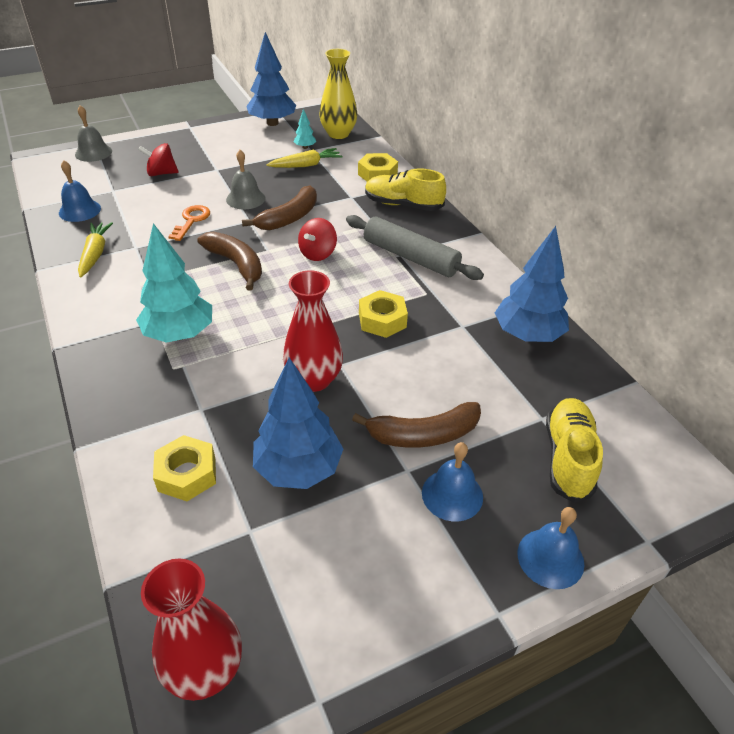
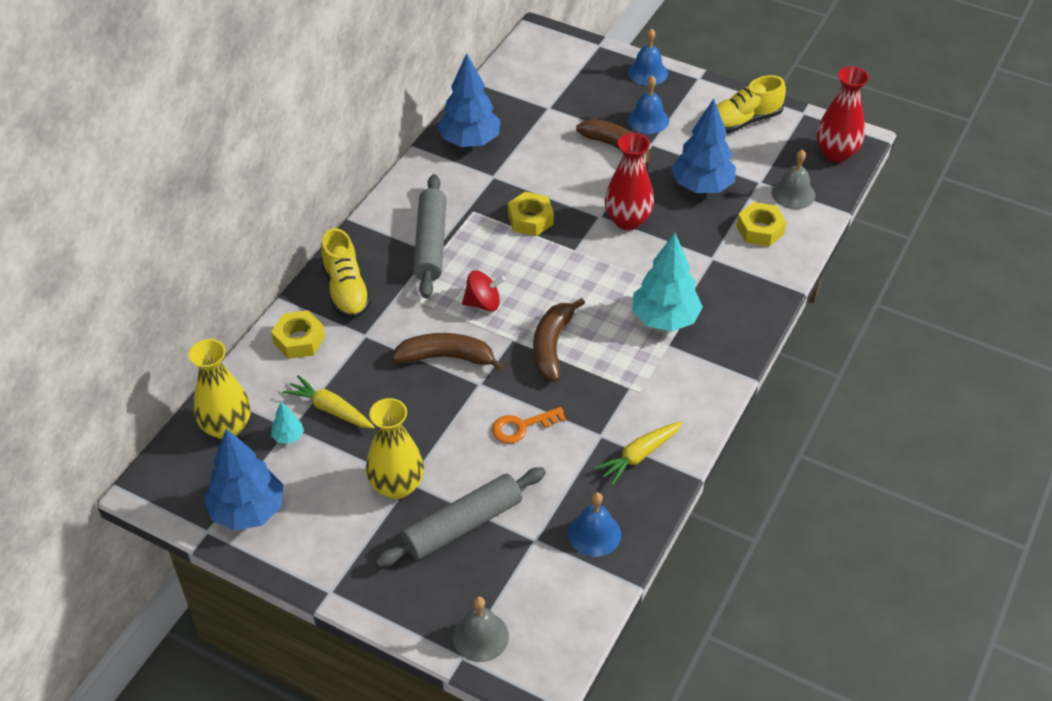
camera: 125 degrees left, 5 degrees up
red spinning top [138,143,179,176] -> grey rolling pin [375,467,546,567]
grey bell [226,150,266,210] -> grey bell moved to [772,150,815,209]
yellow shoe [546,398,603,503] -> yellow shoe moved to [716,75,786,133]
none -> yellow vase [366,398,424,499]

